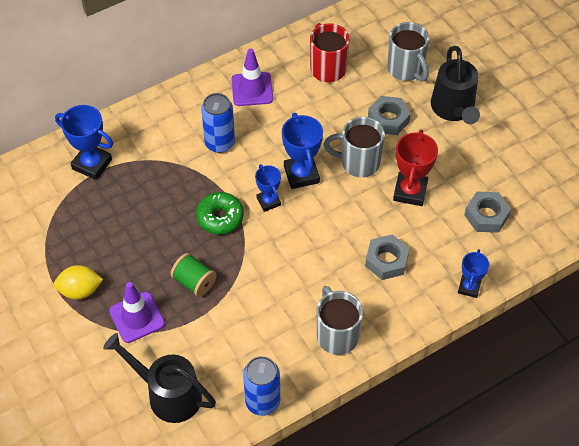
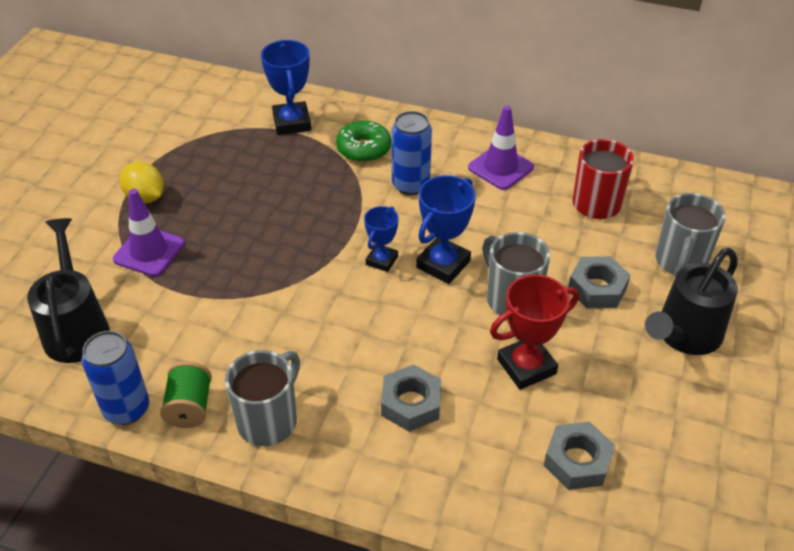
camera: 50 degrees right, 10 degrees down
green spool [171,253,217,297] -> green spool moved to [160,361,212,428]
green donut [196,192,244,234] -> green donut moved to [336,120,391,162]
blue trophy [458,249,489,298] -> none

